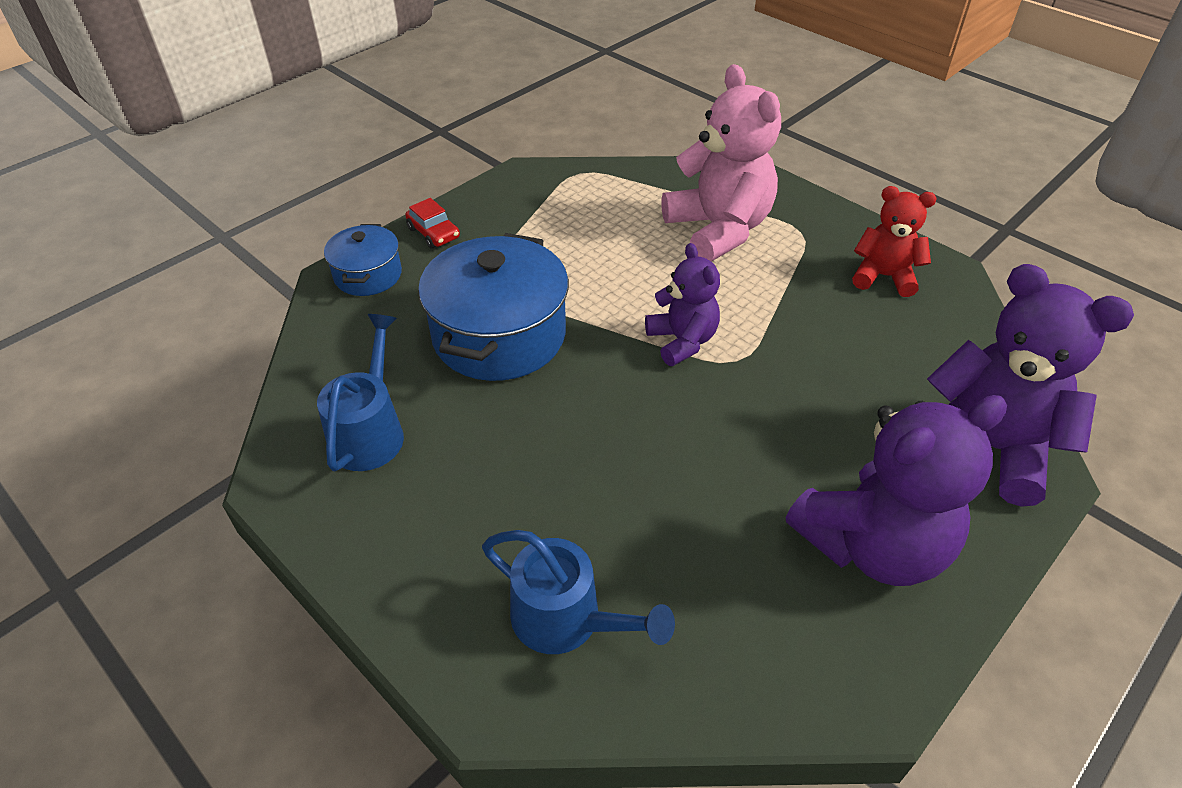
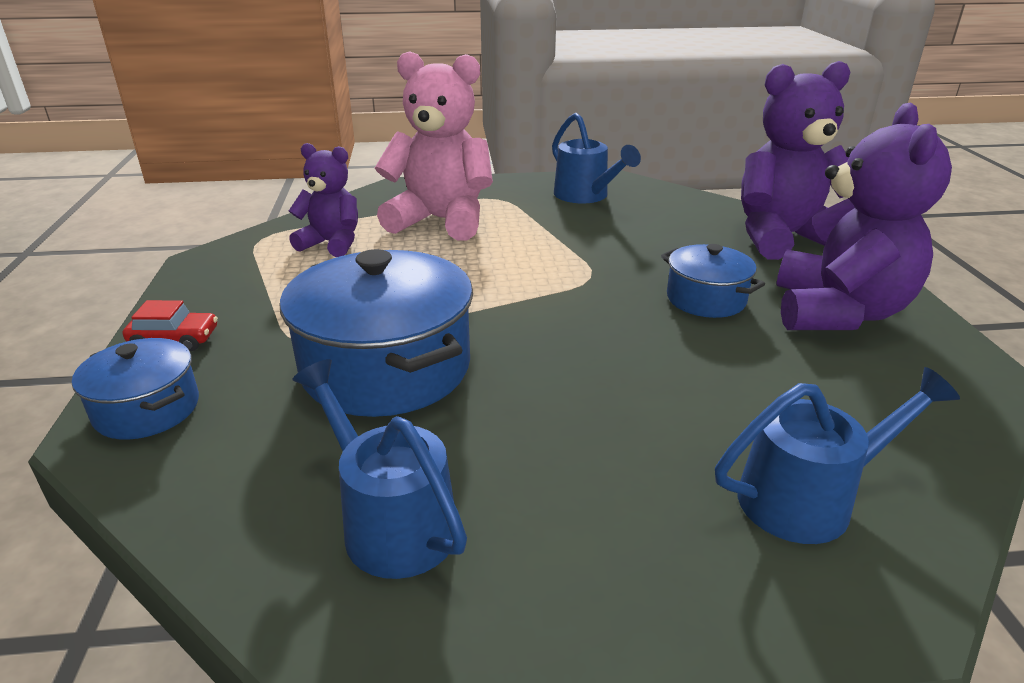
camera: 50 degrees left, 15 degrees down
purple teddy bear [645,243,720,366] -> purple teddy bear moved to [289,143,358,257]
red teddy bear [852,186,936,297] -> blue watering can [552,113,641,203]
none -> blue pot [661,244,765,318]

